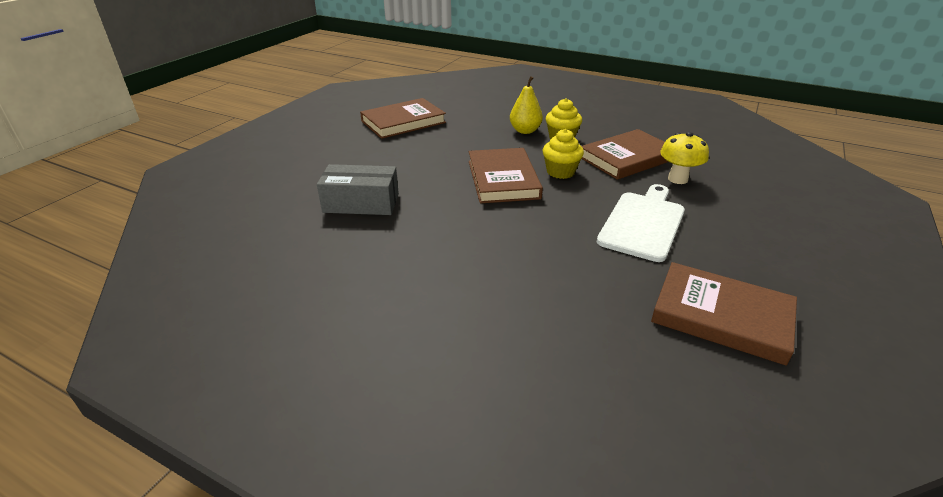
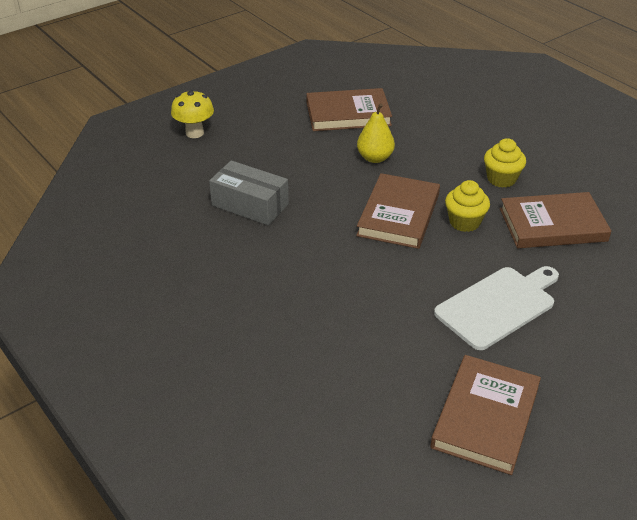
camera: 25 degrees right, 5 degrees up
yellow pear [510,76,543,134] -> yellow pear moved to [357,103,395,163]
brown book [651,262,797,366] -> brown book turned 60 degrees clockwise [430,355,541,475]
yellow mushroom [660,132,709,184] -> yellow mushroom moved to [171,90,214,138]

